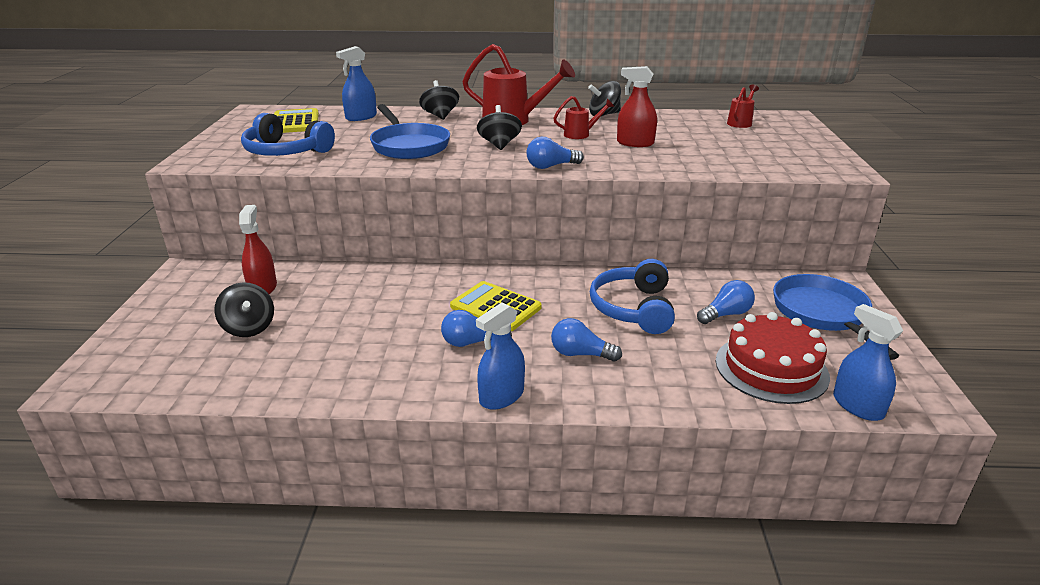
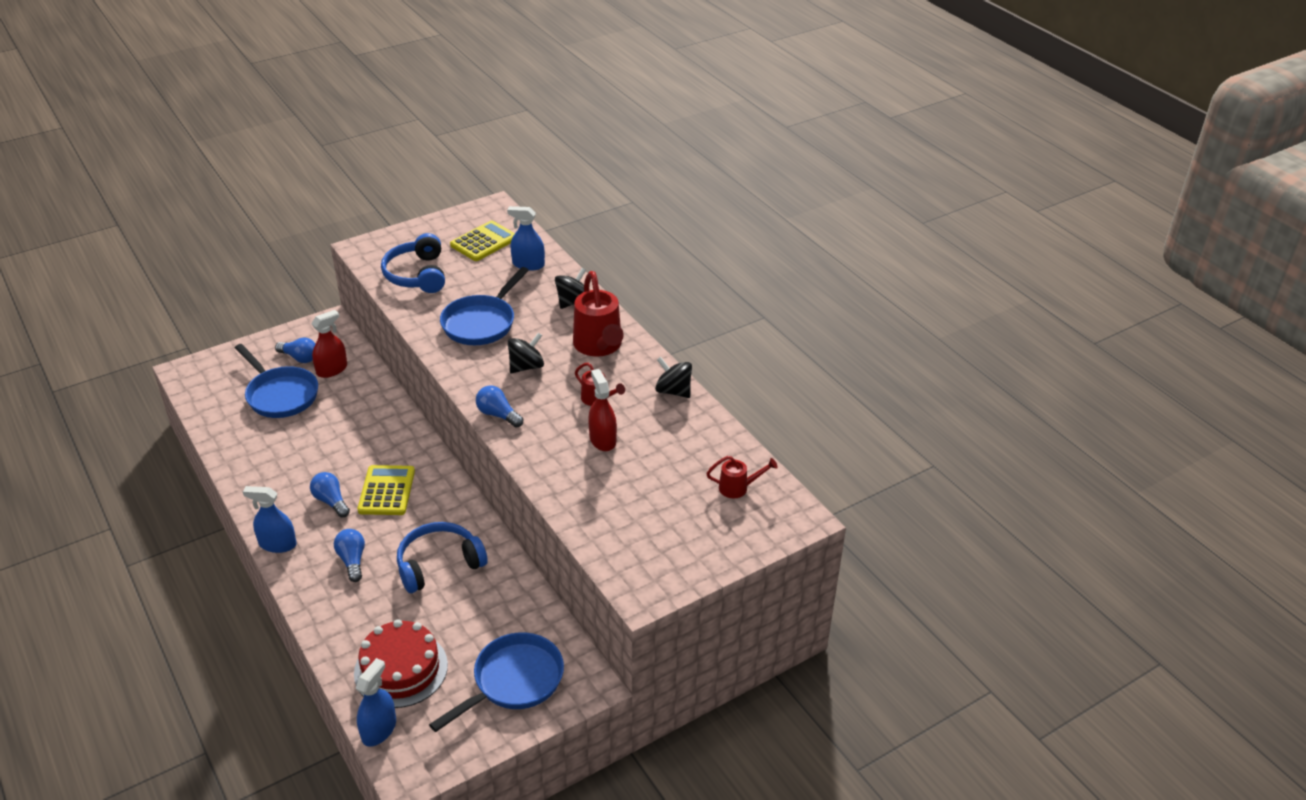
camera: 55 degrees right, 10 degrees up
black spinning top [214,282,274,337] -> blue pan [235,344,318,418]
blue light bulb [697,280,755,324] -> blue light bulb moved to [275,338,315,363]

